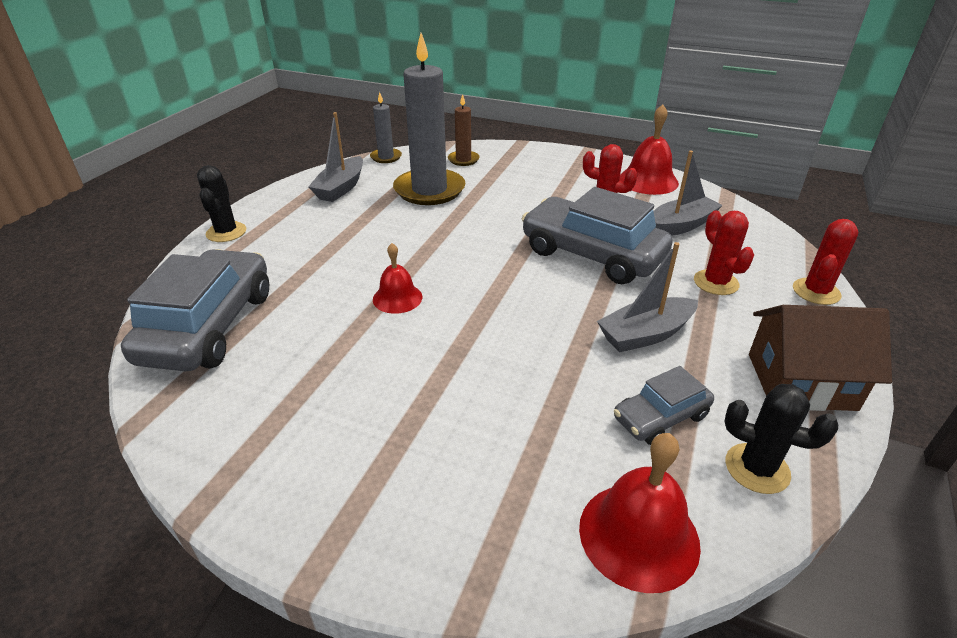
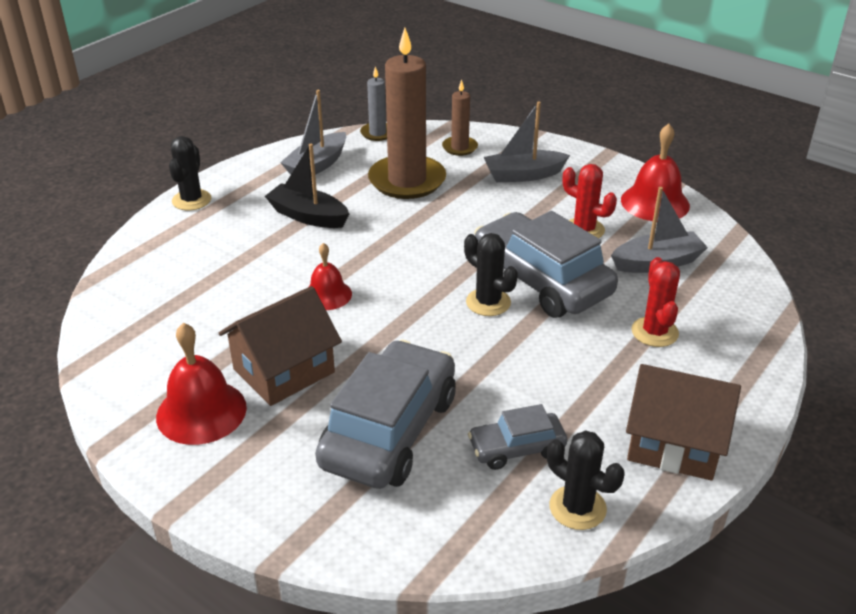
camera: 15 degrees right, 0 degrees up
grey car [121,249,269,371] -> grey car moved to [315,340,456,489]
grey candle [393,33,466,205] -> brown candle [368,28,446,199]
red bell [579,433,701,593] -> red bell moved to [156,323,247,445]
grey boat [597,242,698,352] -> grey boat moved to [484,101,570,182]
red cactus [793,219,858,305] -> none
none -> brown house [219,286,342,406]
none -> black boat [265,144,349,228]
none -> black cactus [464,233,518,316]

